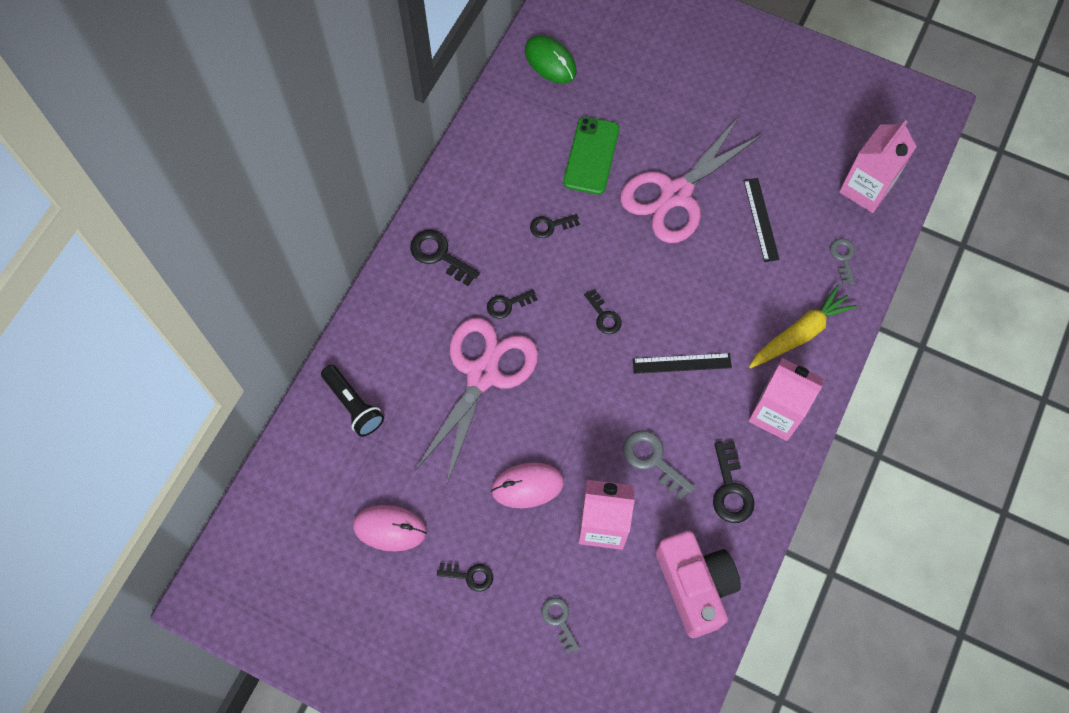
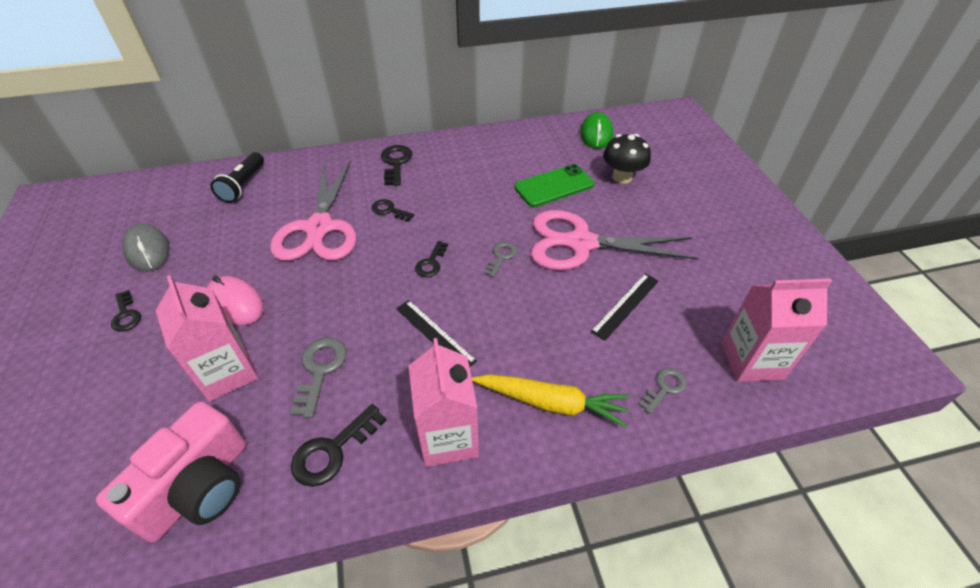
camera: 50 degrees right, 20 degrees down
pink mouse [353,505,427,551] -> grey mouse [122,224,170,272]
pink scissors [414,318,538,486] -> pink scissors turned 105 degrees clockwise [270,160,357,261]
black key [530,214,580,238] -> none
grey key [541,598,580,654] -> grey key moved to [484,242,517,278]
none -> black mushroom [603,134,651,184]

